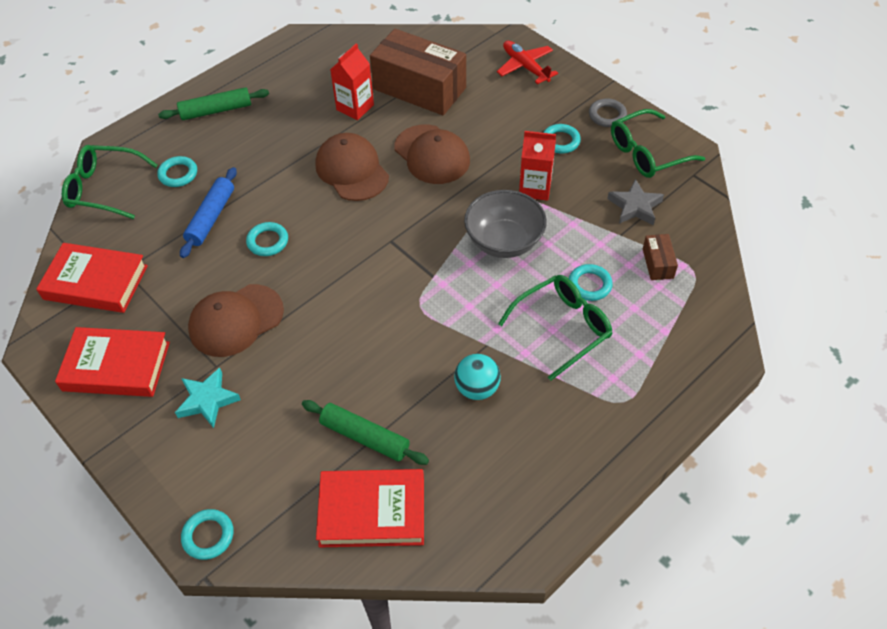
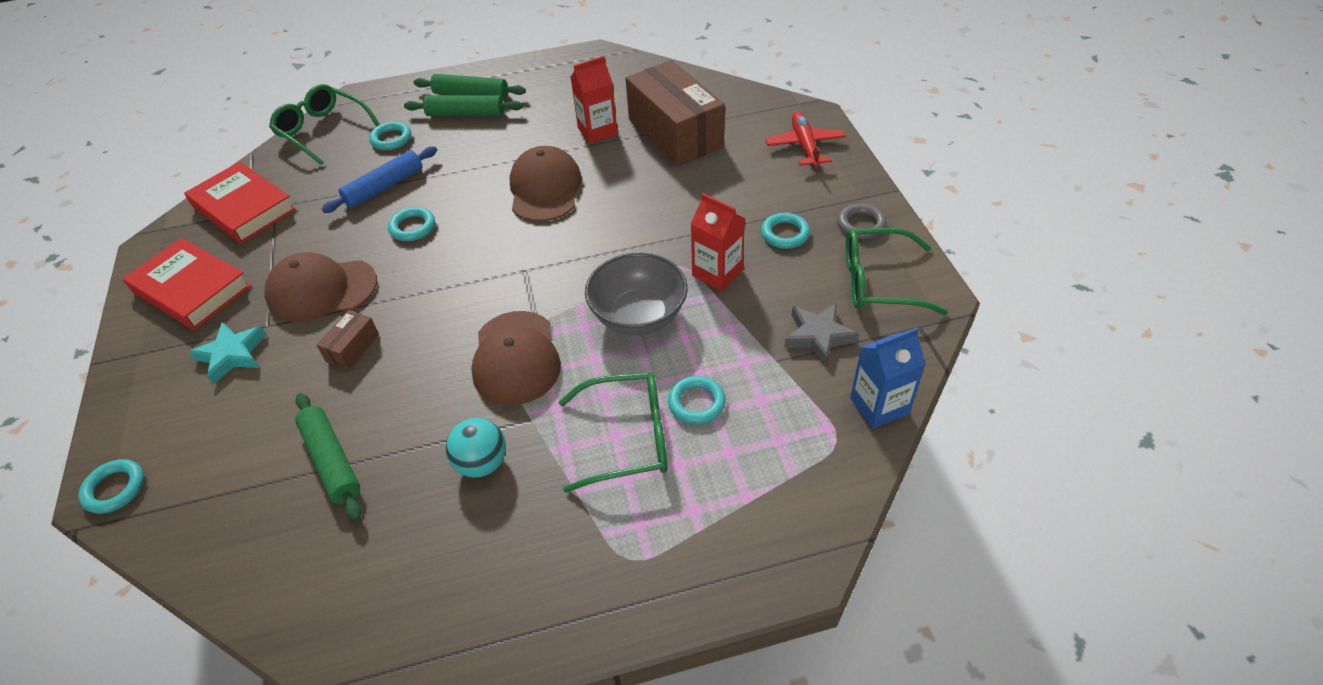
camera: 30 degrees right, 5 degrees down
red book [316,469,424,548] -> none
brown cap [394,125,470,184] -> brown cap moved to [471,311,561,405]
brown box [643,234,678,280] -> brown box moved to [316,310,379,370]
none -> green rolling pin [404,95,523,116]
none -> blue carton [850,327,926,429]

